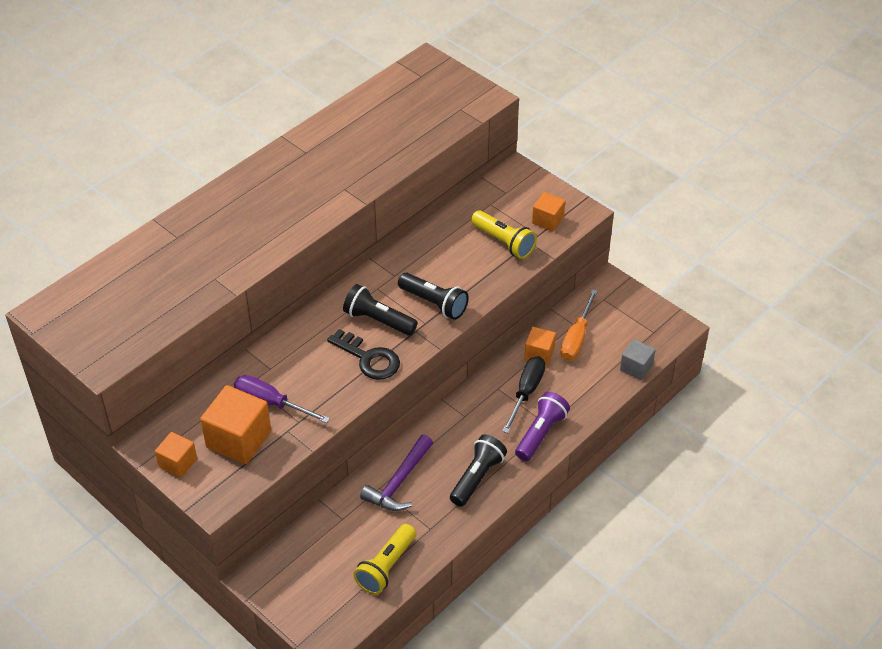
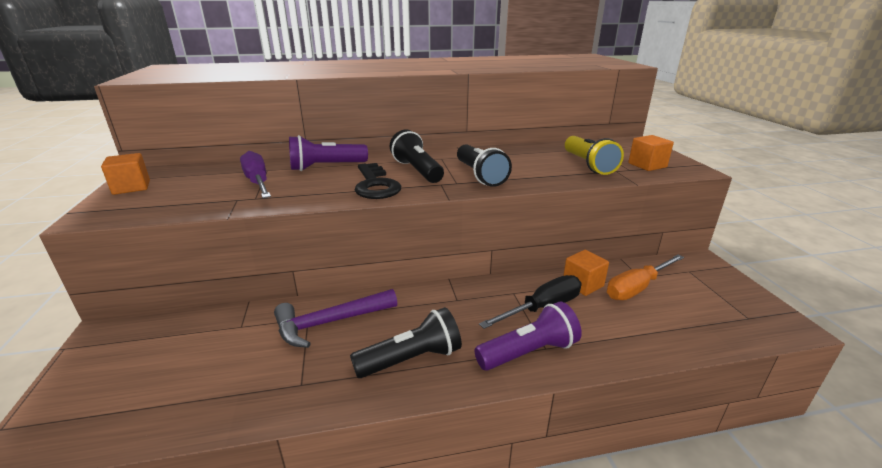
camera: 35 degrees right, 20 degrees down
orange cube [200,385,271,464] -> none
yellow flashlight [353,524,416,595] -> none
grey cube [620,339,655,380] -> none
none -> purple flashlight [289,135,368,171]

